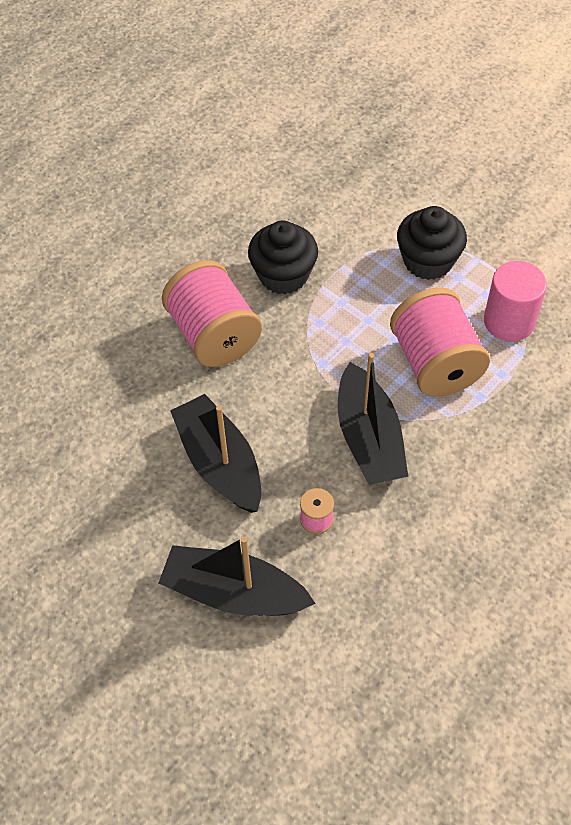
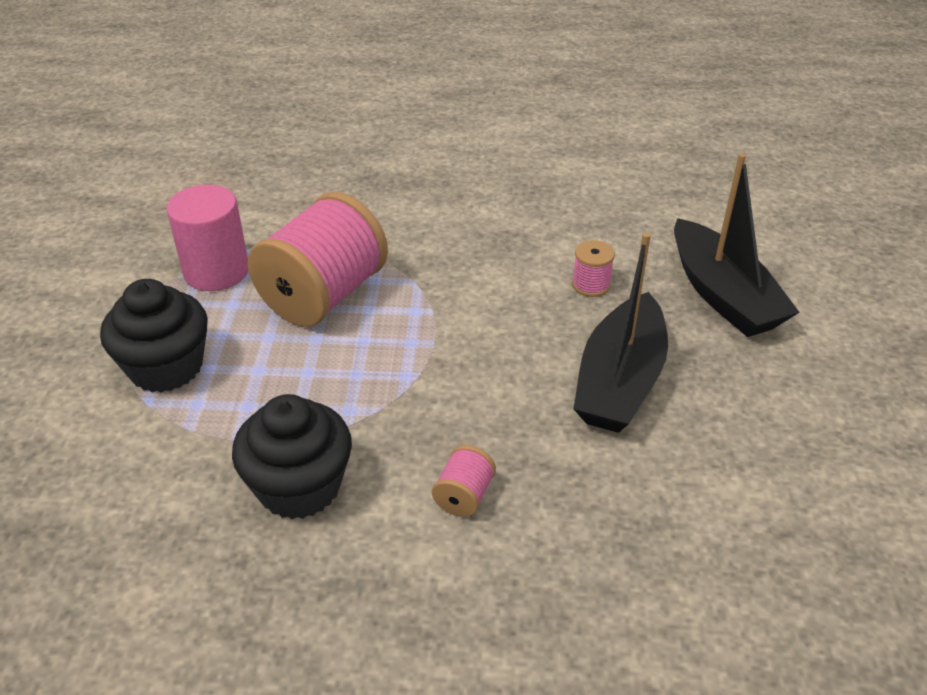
camera: 130 degrees left, 15 degrees down
pink spool [162,260,262,367] -> pink spool [432,445,496,517], size x0.42
black boat [338,353,408,485] -> none

